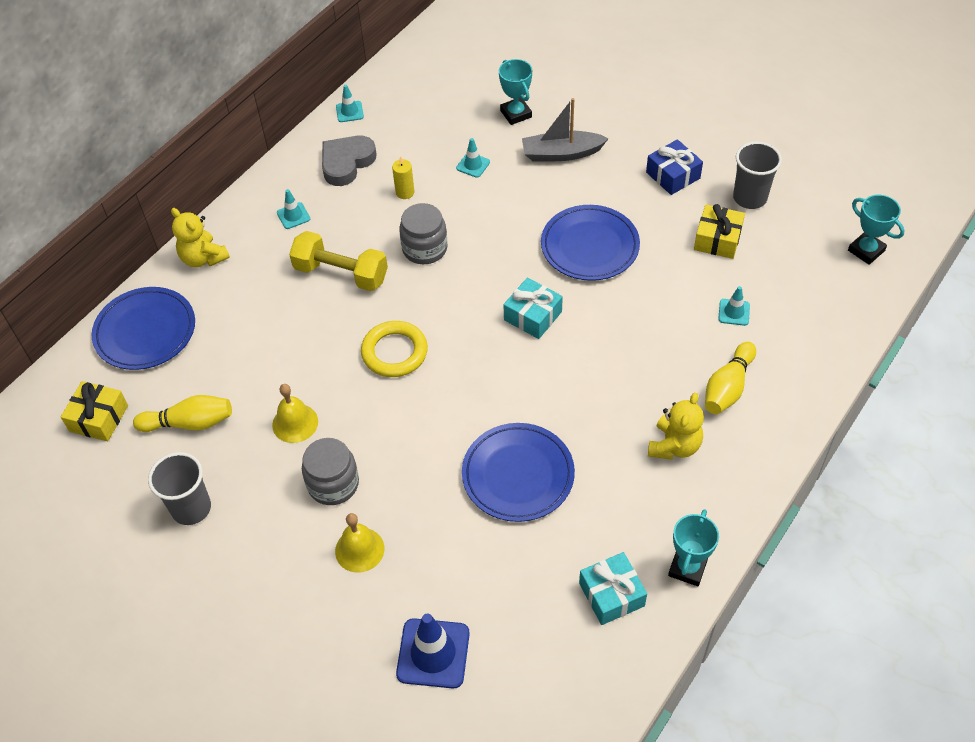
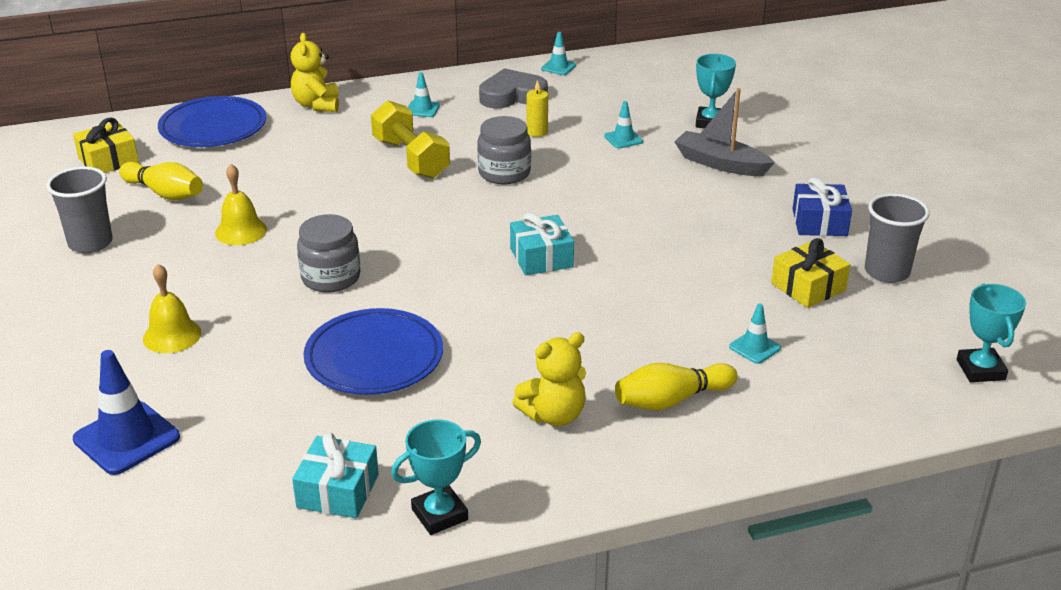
camera: 35 degrees right, 20 degrees down
grey jar [302,438,359,505] -> grey jar moved to [297,214,360,292]
yellow ring [361,321,428,377] -> none
blue plate [541,205,640,281] -> none

